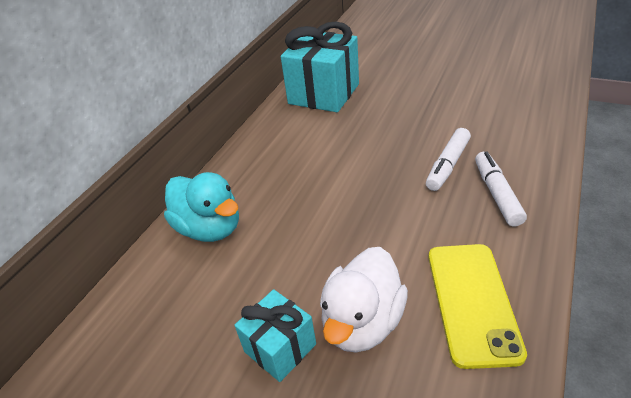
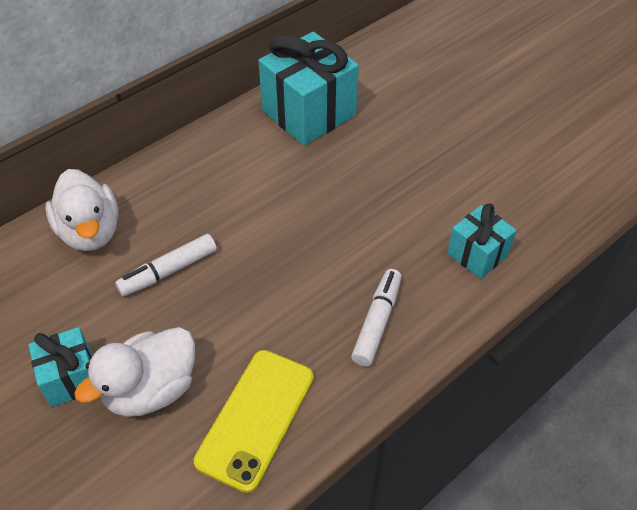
camera: 20 degrees right, 10 degrees up
turquoise duck [164,172,239,242] -> white duck [46,169,119,251]
white marker [426,128,471,191] -> white marker moved to [115,234,217,296]
none -> turquoise gift [447,204,516,279]

